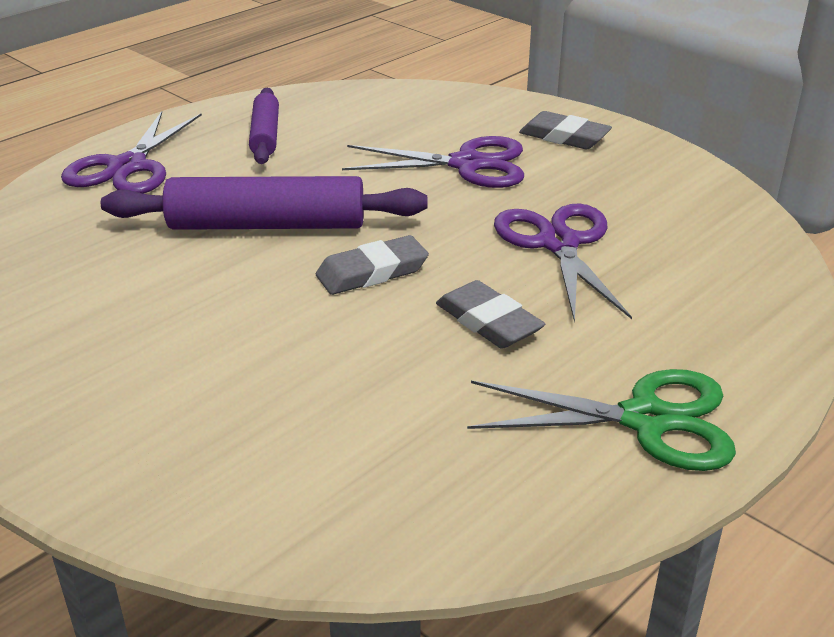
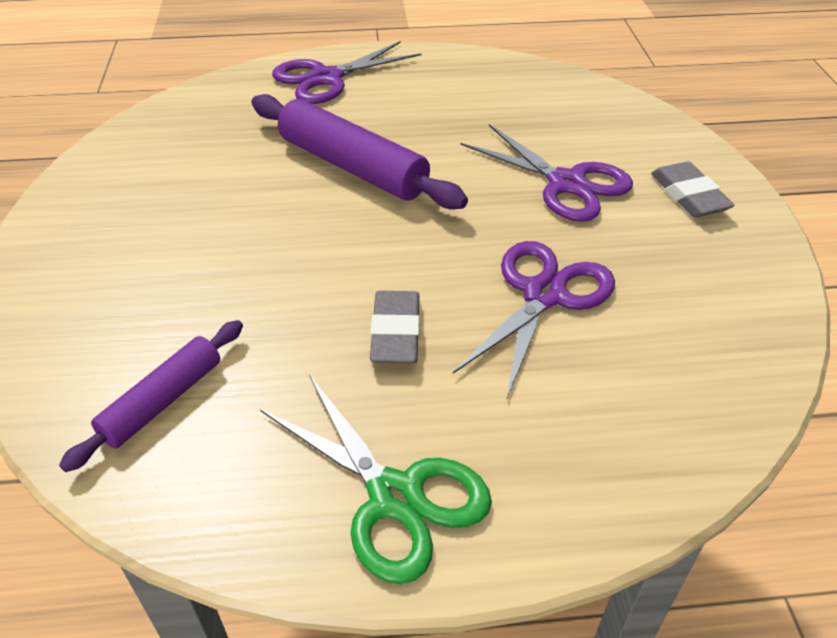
camera: 40 degrees right, 10 degrees up
purple rolling pin [249,88,279,164] -> purple rolling pin moved to [59,320,243,472]
grey eraser [316,235,429,295] -> none

